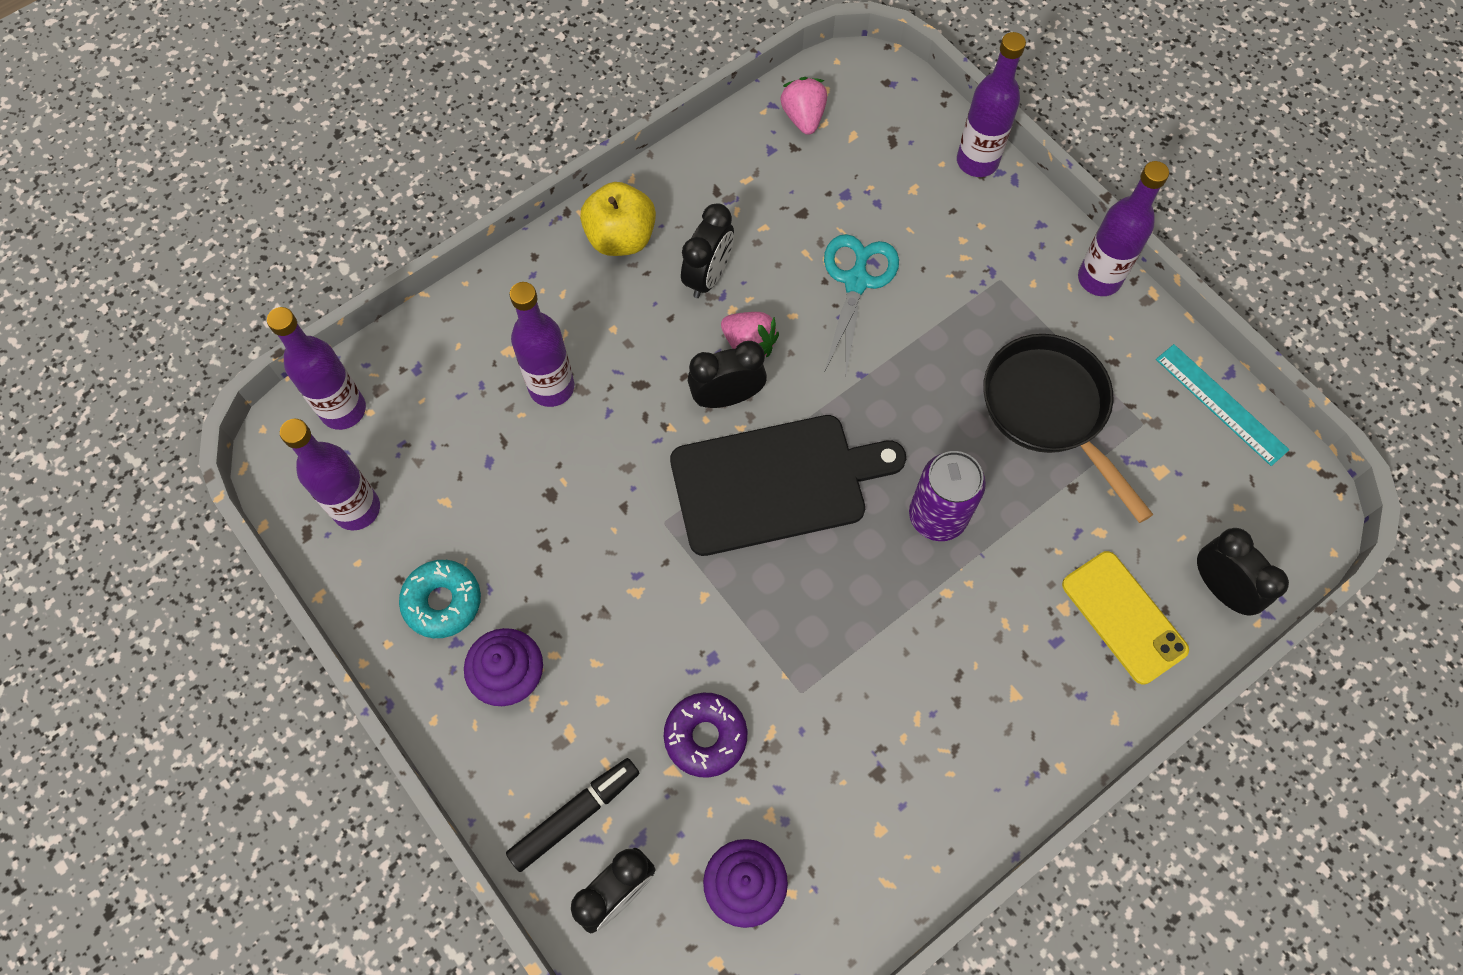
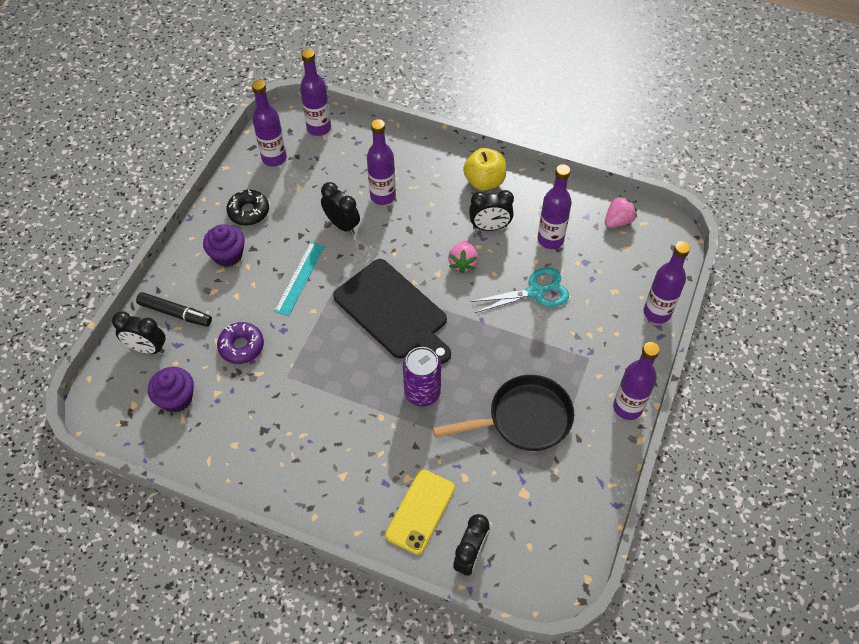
camera: 60 degrees right, 10 degrees down
turquoise donut [399,560,481,638] -> black donut [227,190,269,226]
black clock [688,341,767,408] -> black clock moved to [321,182,360,235]
black pan [983,334,1154,523] -> black pan turned 45 degrees clockwise [433,375,574,451]
turquoise ruler [1156,344,1289,466] -> turquoise ruler moved to [274,242,325,316]
none -> purple bottle [538,164,572,249]

